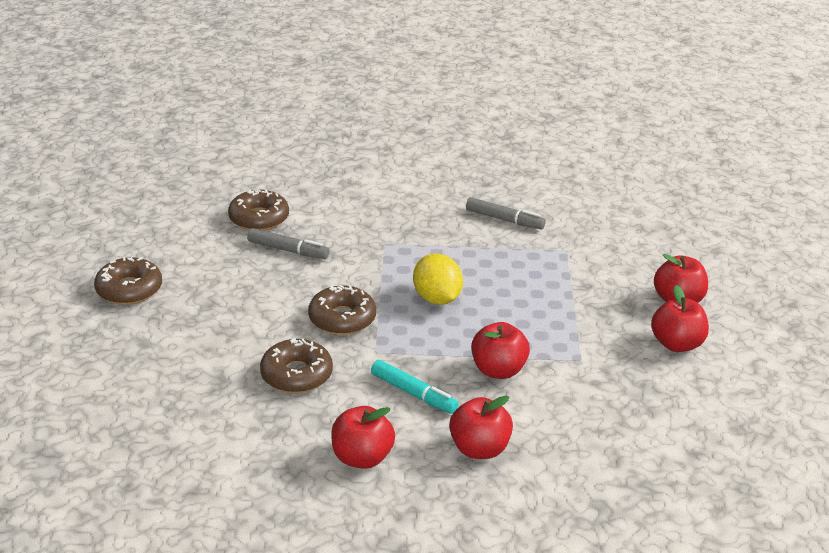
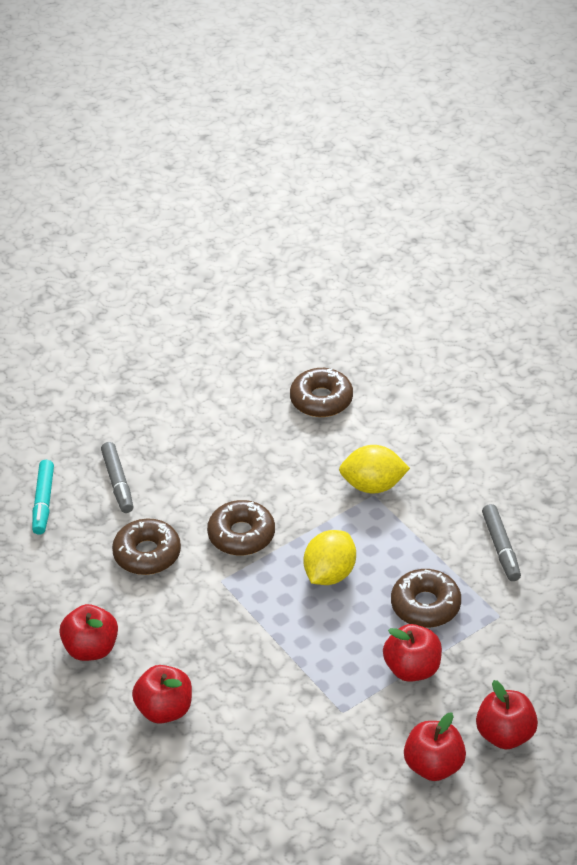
camera: 55 degrees right, 10 degrees up
brown donut [94,257,162,305] -> brown donut moved to [391,569,461,628]
grey marker [247,228,330,259] -> grey marker moved to [101,442,133,513]
turquoise marker [371,360,459,414] -> turquoise marker moved to [32,460,54,535]
red apple [471,322,530,379] -> red apple moved to [383,624,442,682]
none -> yellow lemon [339,445,410,494]

